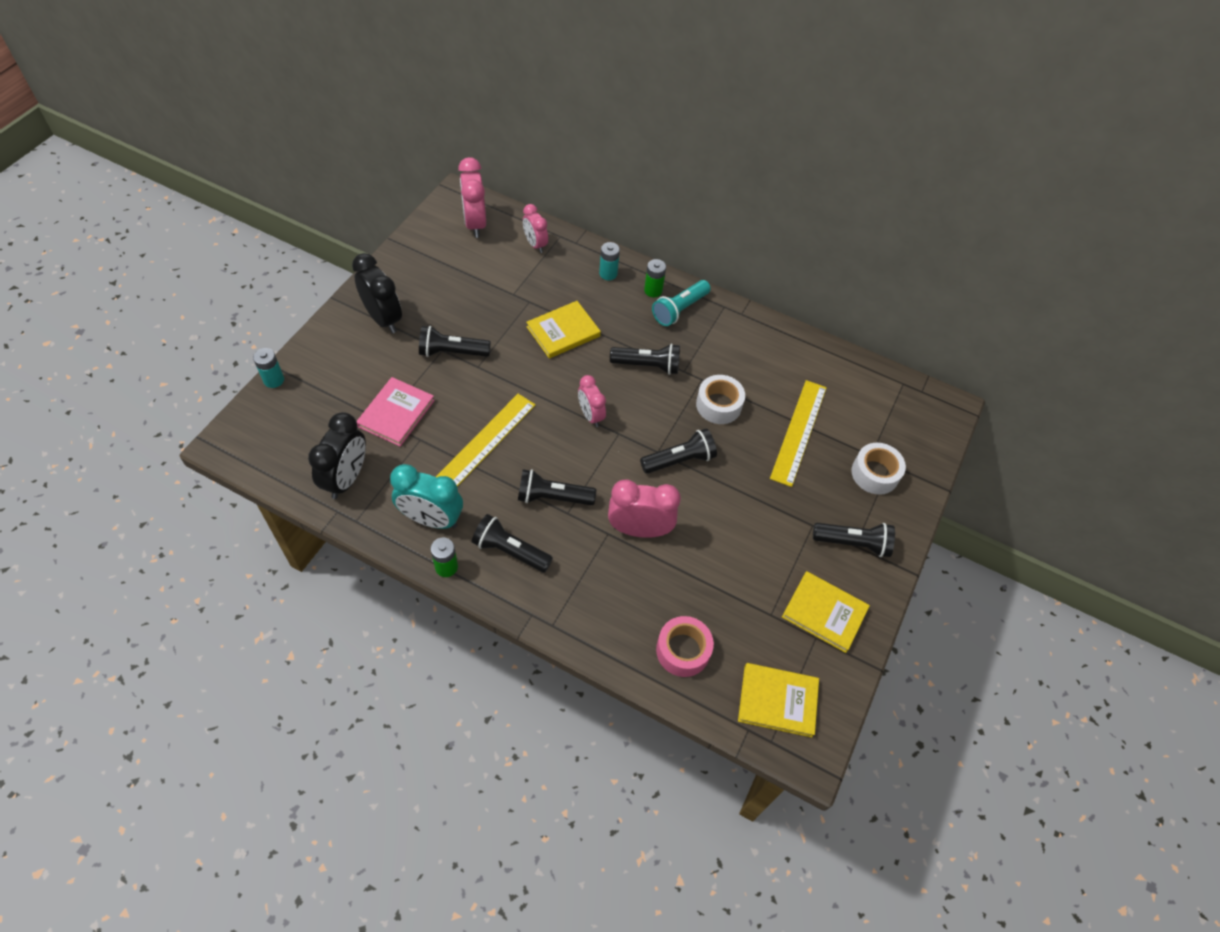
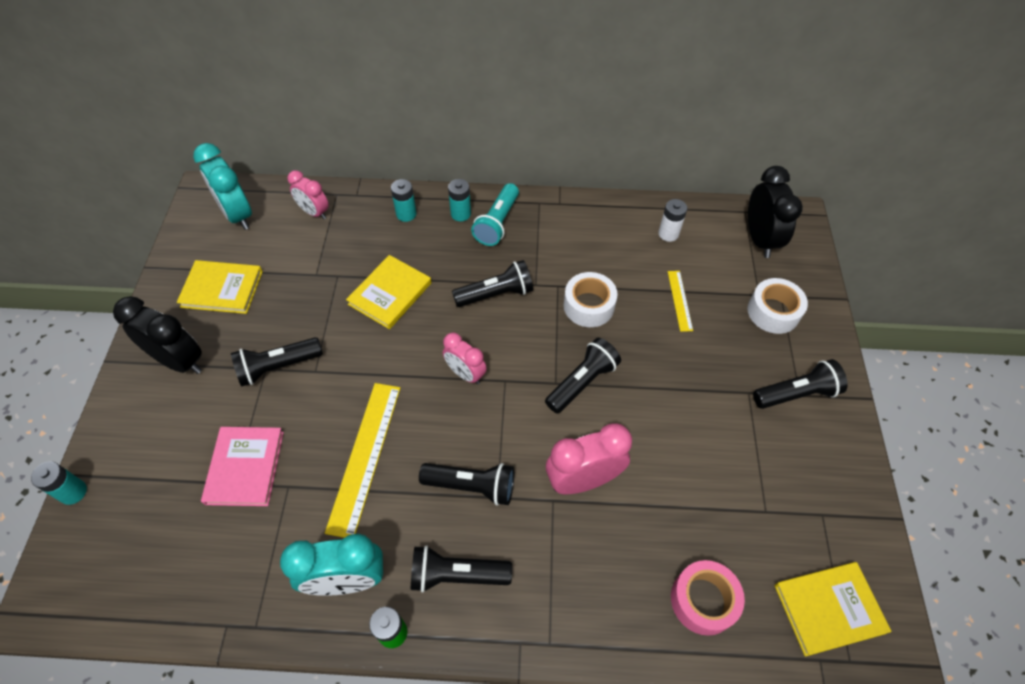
camera: 20 degrees left, 0 degrees up
black clock [308,412,366,499] -> black clock moved to [748,166,803,258]
pink clock [458,157,486,238] -> turquoise clock [193,143,252,230]
black flashlight [518,469,596,505] -> black flashlight turned 150 degrees counterclockwise [419,463,514,505]
green battery [644,259,666,297] -> turquoise battery [448,179,471,221]
yellow ruler [770,380,827,487] -> yellow ruler [668,271,693,332], size x0.52
yellow book [782,571,870,653] -> yellow book moved to [177,260,263,314]
none -> white battery [658,199,687,242]

